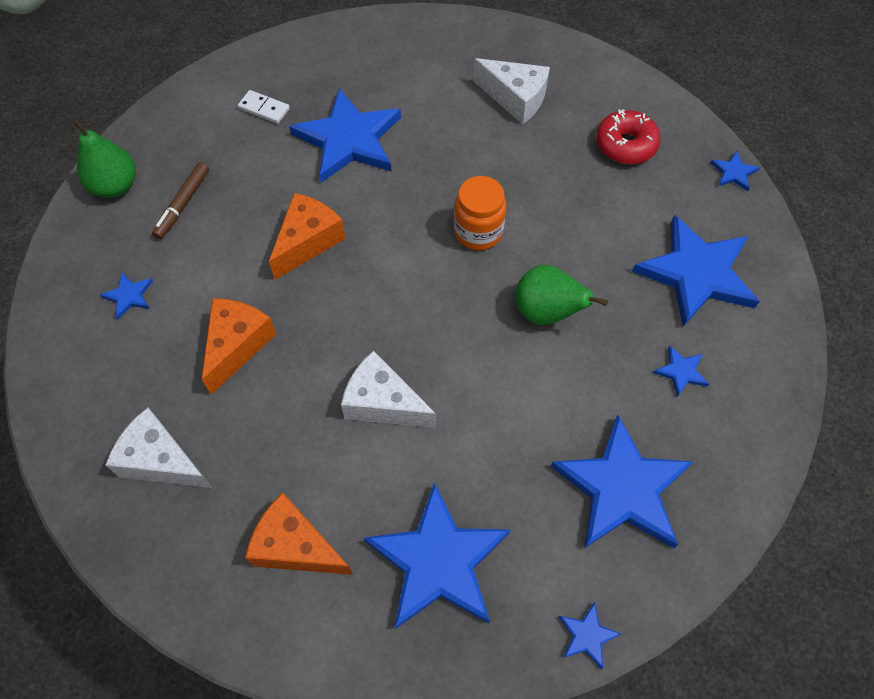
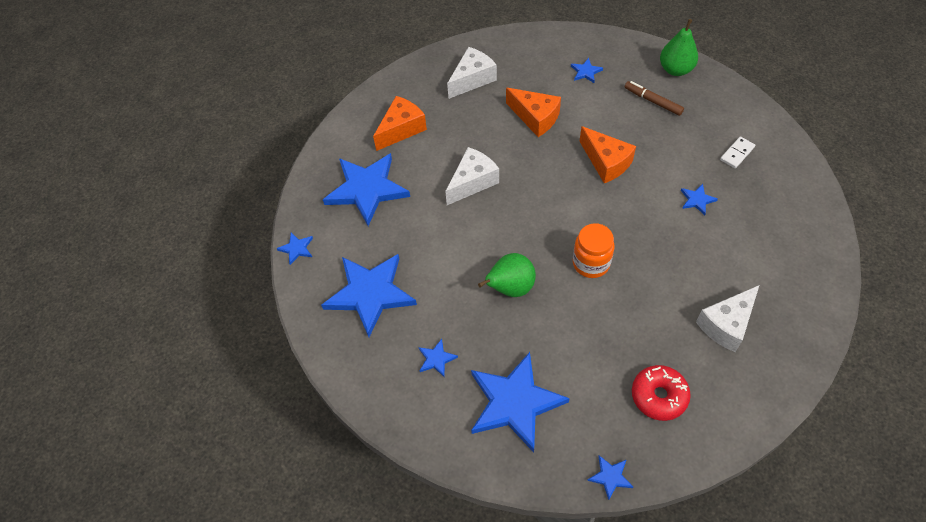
camera: 110 degrees right, 5 degrees down
blue star [289,88,401,182] -> blue star [681,184,718,215], size x0.42

